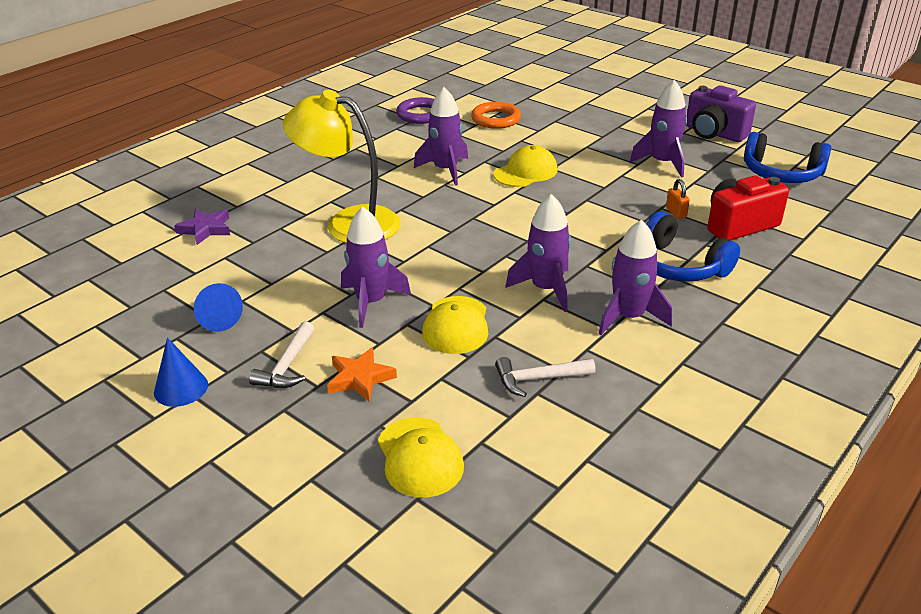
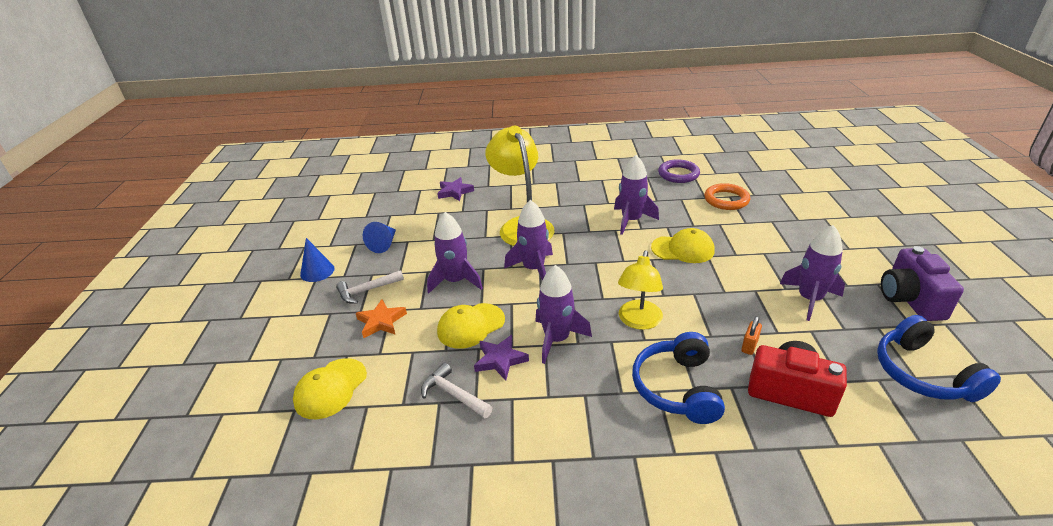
camera: 50 degrees right, 0 degrees up
purple rocket [599,219,672,335] -> purple rocket moved to [504,200,553,281]
none -> purple star [474,335,529,381]
none -> yellow lamp [618,250,663,330]

